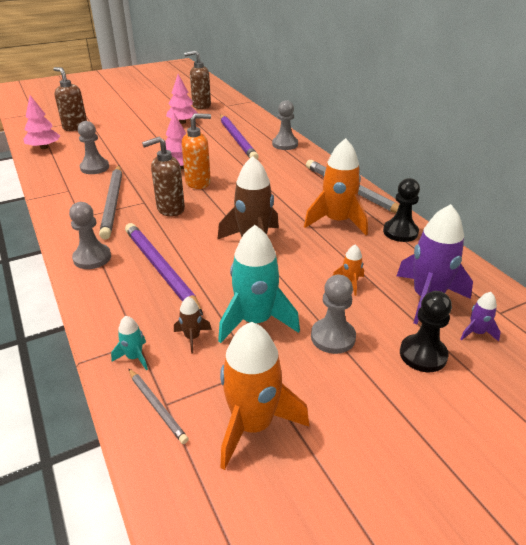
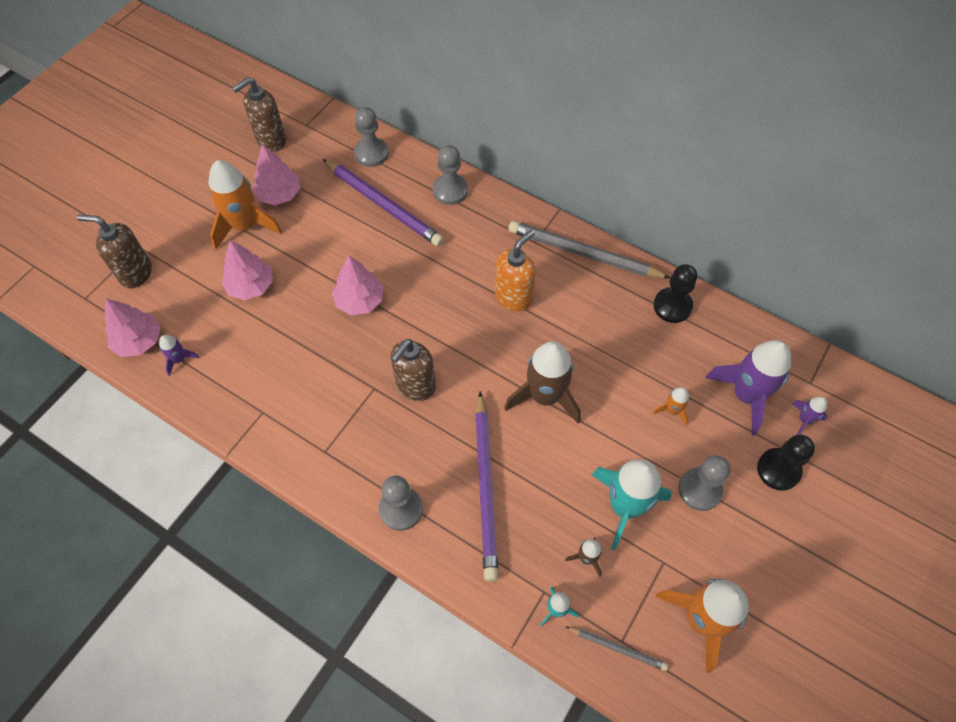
camera: 30 degrees left, 25 degrees up
grey pawn [78,121,109,174] -> grey pawn moved to [354,107,389,167]
grey pencil [99,165,122,240] -> none
purple pencil [125,223,203,316] -> purple pencil turned 120 degrees counterclockwise [475,391,499,581]
orange soap dispenser [182,113,211,189] -> orange soap dispenser moved to [495,230,536,311]
orange rocket [304,138,368,235] -> orange rocket moved to [208,160,282,250]
none -> purple rocket [159,335,199,376]
none -> pink tree [221,240,273,300]

